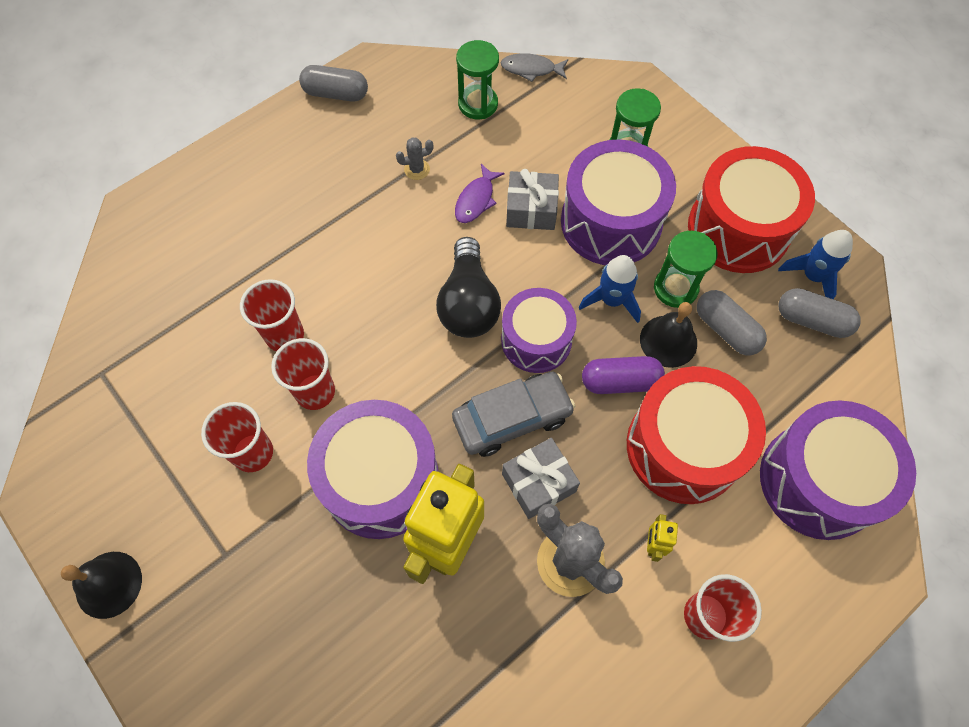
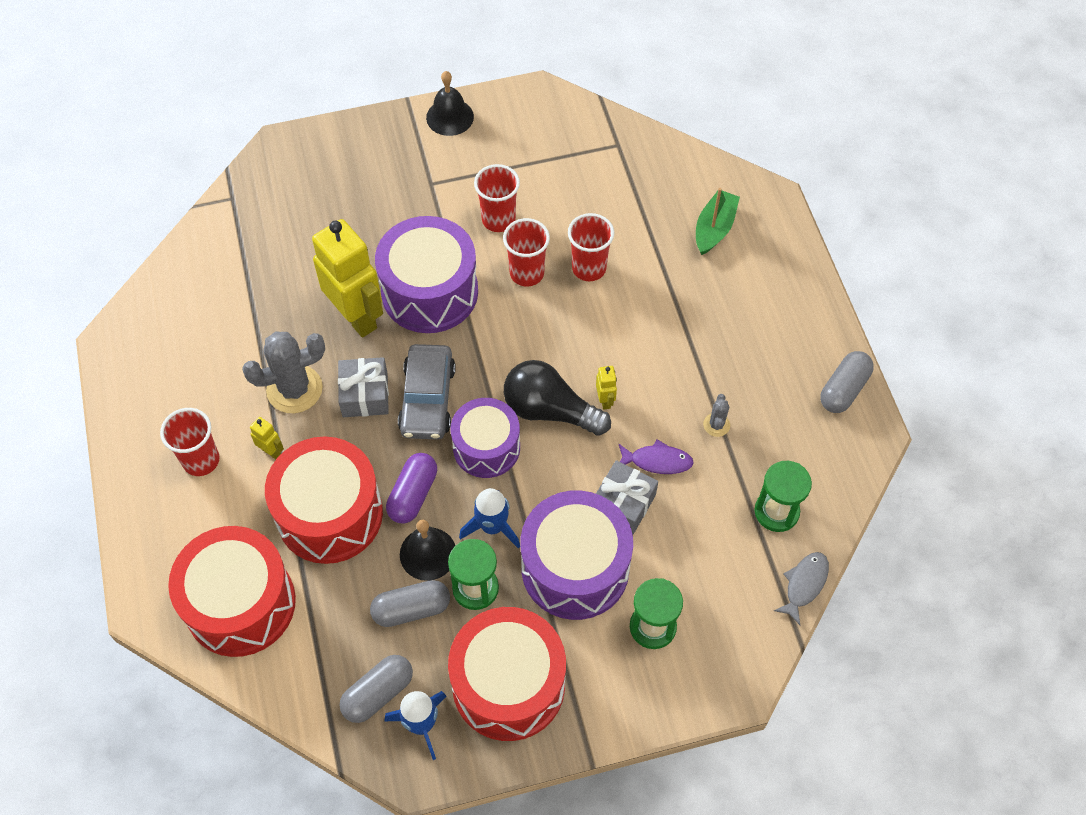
camera: 115 degrees right, 5 degrees down
purple fish [455,164,505,223] -> purple fish turned 135 degrees clockwise [619,439,694,474]
purple drum [760,400,916,540] -> red drum [168,526,296,657]
none -> yellow robot [596,366,617,410]
none -> green boat [696,188,740,255]

